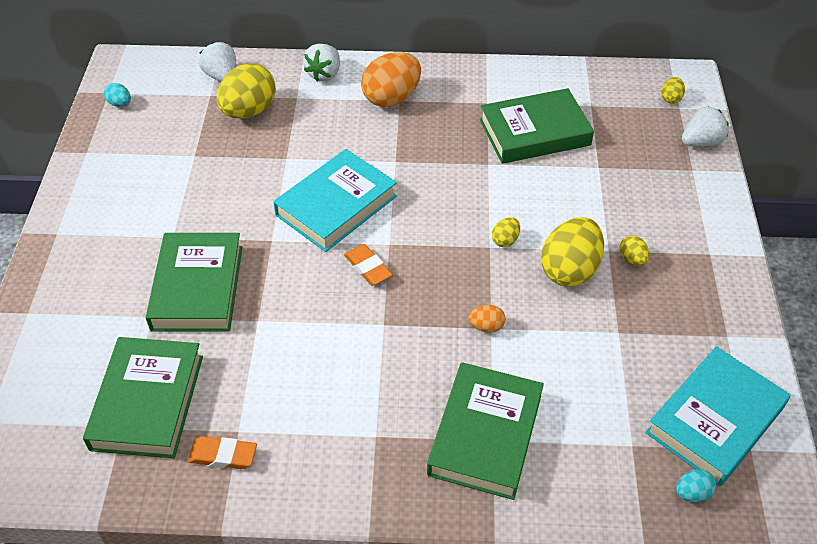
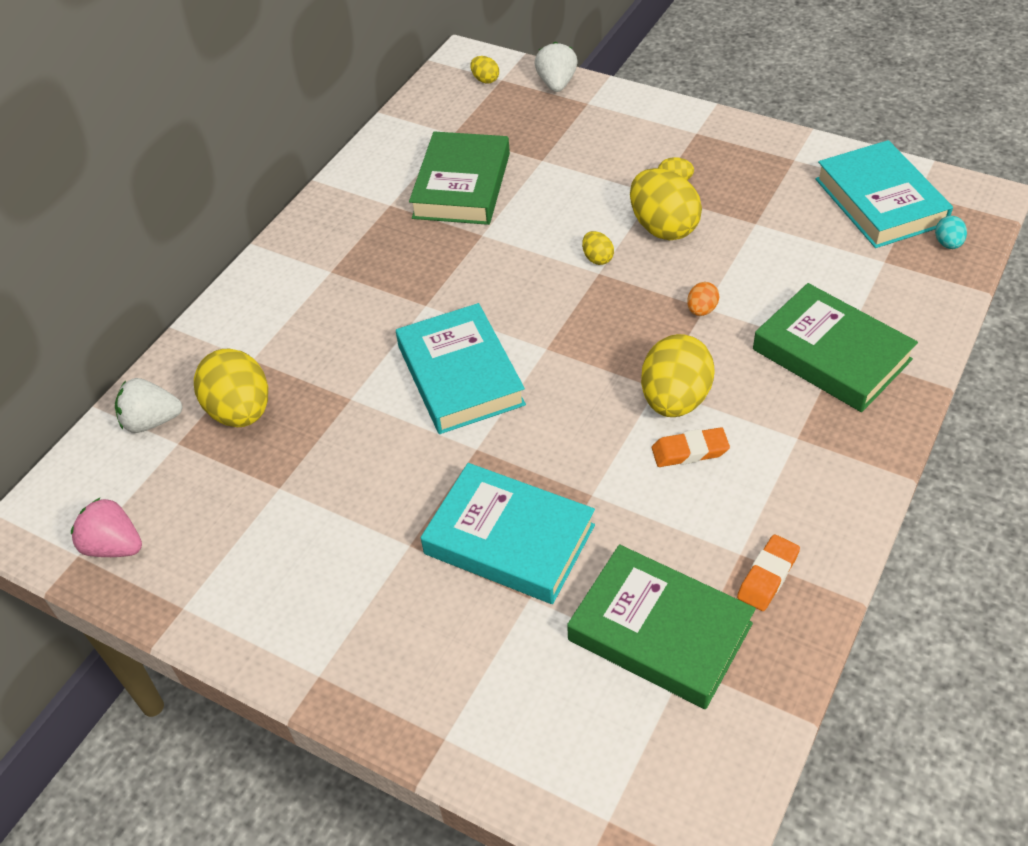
camera: 60 degrees left, 0 degrees up
turquoise egg [104,83,131,107] -> pink strawberry [71,498,142,557]
green book [146,233,242,332] -> turquoise book [421,463,595,604]
white strawberry [303,44,340,81] -> none
orange eraser [344,244,393,286] -> orange eraser moved to [652,427,730,467]
orange egg [361,52,421,107] -> none
none -> yellow egg [641,334,715,417]

